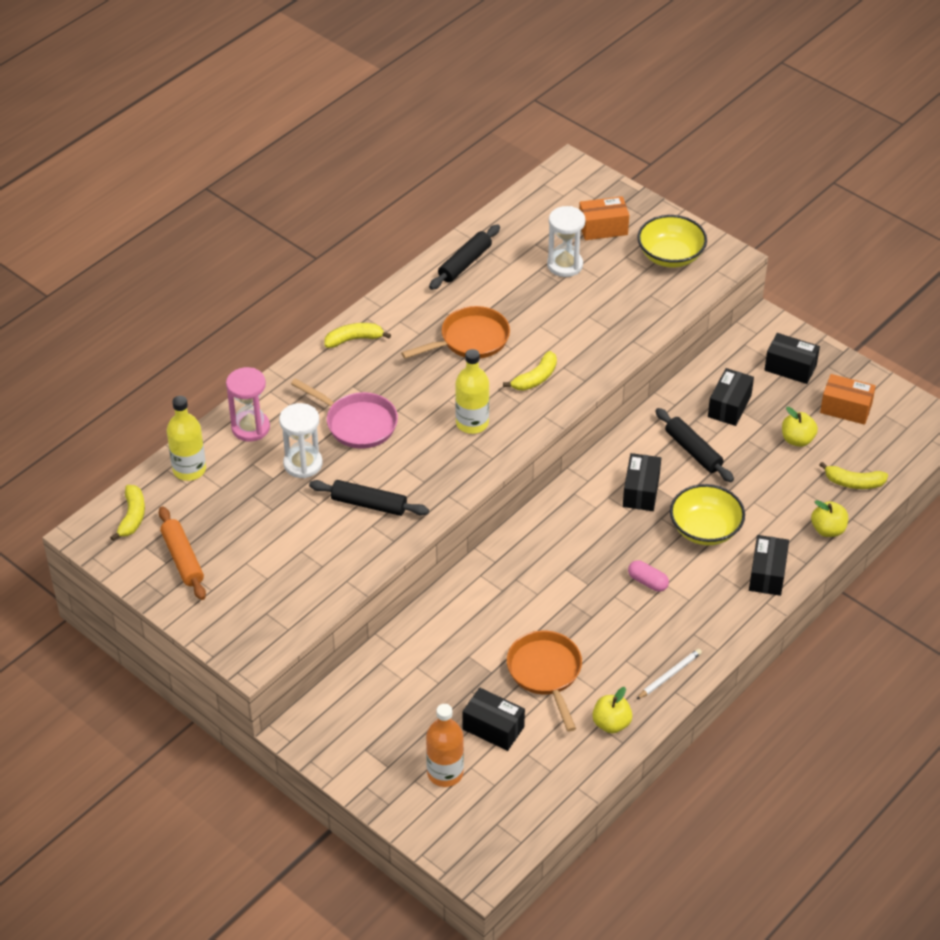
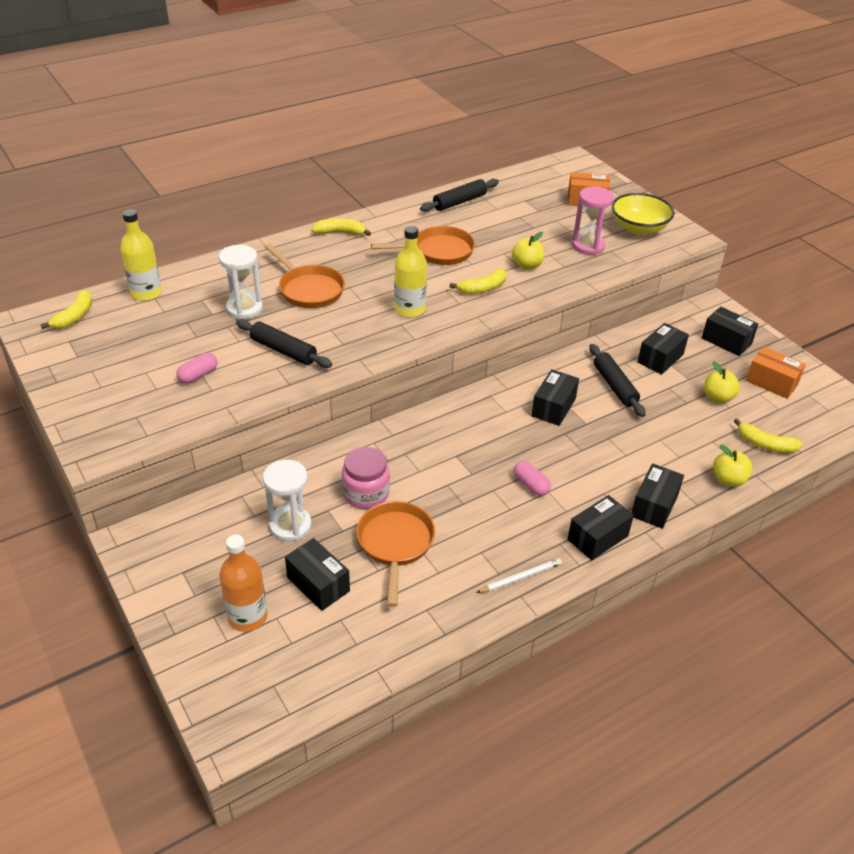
camera: 15 degrees right, 5 degrees down
orange rolling pin [159,506,206,600] -> none
pink hourglass [226,367,270,442] -> pink hourglass moved to [572,187,614,255]
pink pan [291,378,398,449] -> orange pan [265,244,345,308]
white hourglass [547,206,585,277] -> white hourglass moved to [263,460,311,542]
yellow apple [592,687,633,733] -> yellow apple moved to [512,232,544,270]
yellow bowl [670,484,745,545] -> none
none -> pink capsule [176,353,218,384]
none -> pink jar [342,447,390,509]
none -> black box [568,495,634,560]

